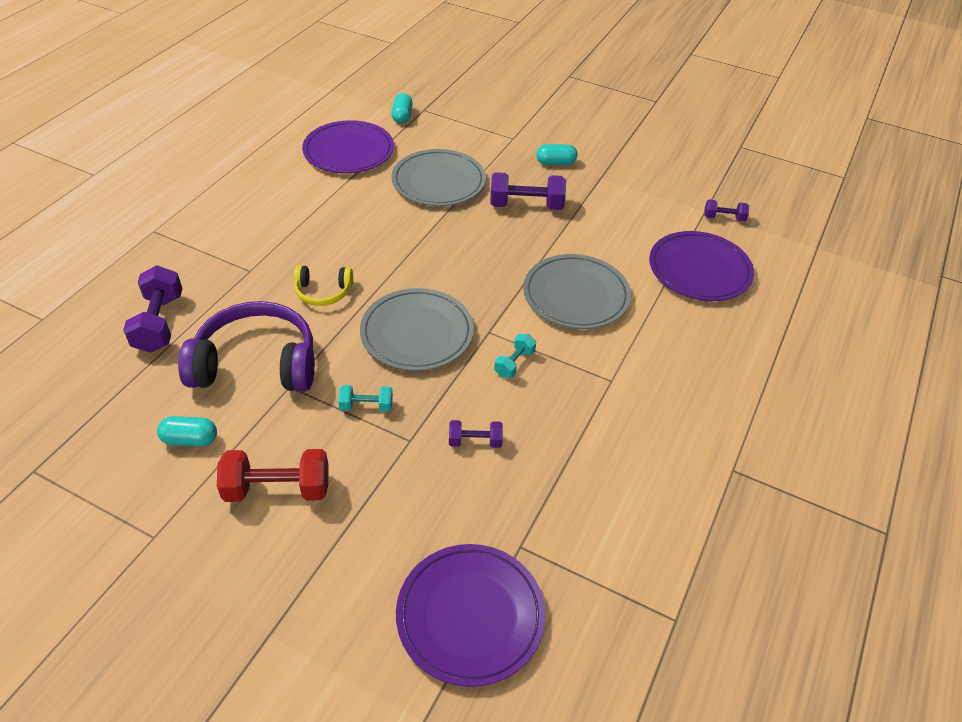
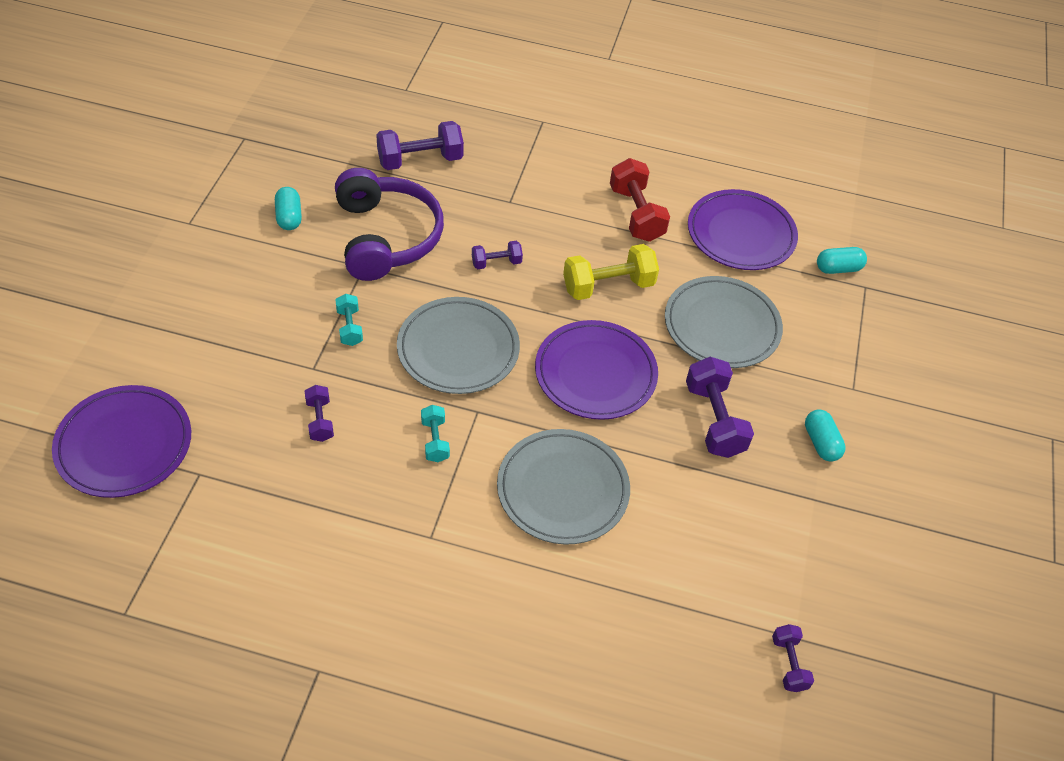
camera: 75 degrees right, 5 degrees up
red dumbbell [217,449,329,502] -> red dumbbell moved to [610,158,670,242]
yellow headphones [294,265,353,306] -> purple dumbbell [472,241,523,269]
turquoise dumbbell [494,334,536,378] -> turquoise dumbbell turned 60 degrees clockwise [421,405,450,462]
purple plate [649,231,754,301] -> purple plate moved to [535,320,658,420]
none -> yellow dumbbell [563,244,659,300]

